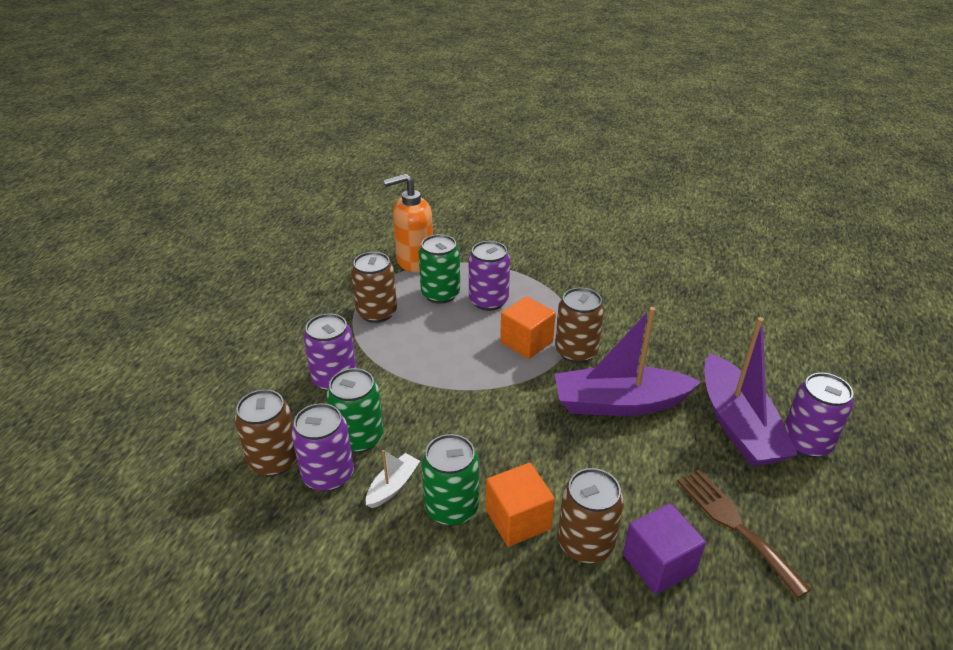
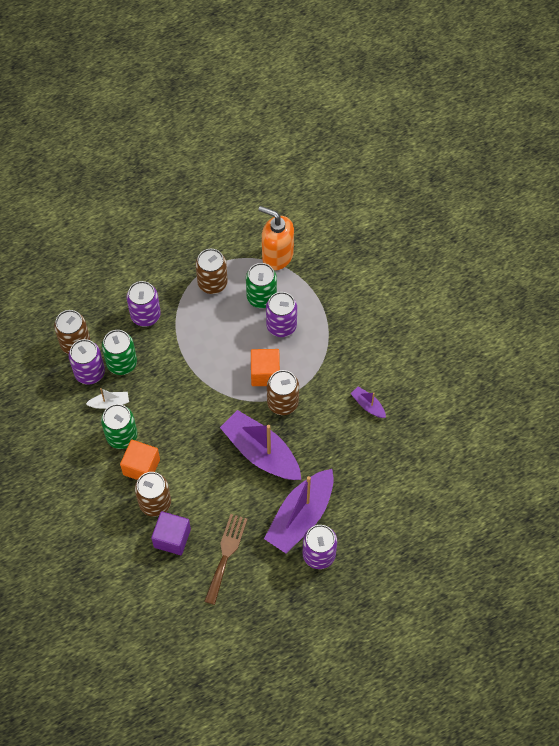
camera: 45 degrees right, 25 degrees up
none -> purple boat [350,386,386,418]

